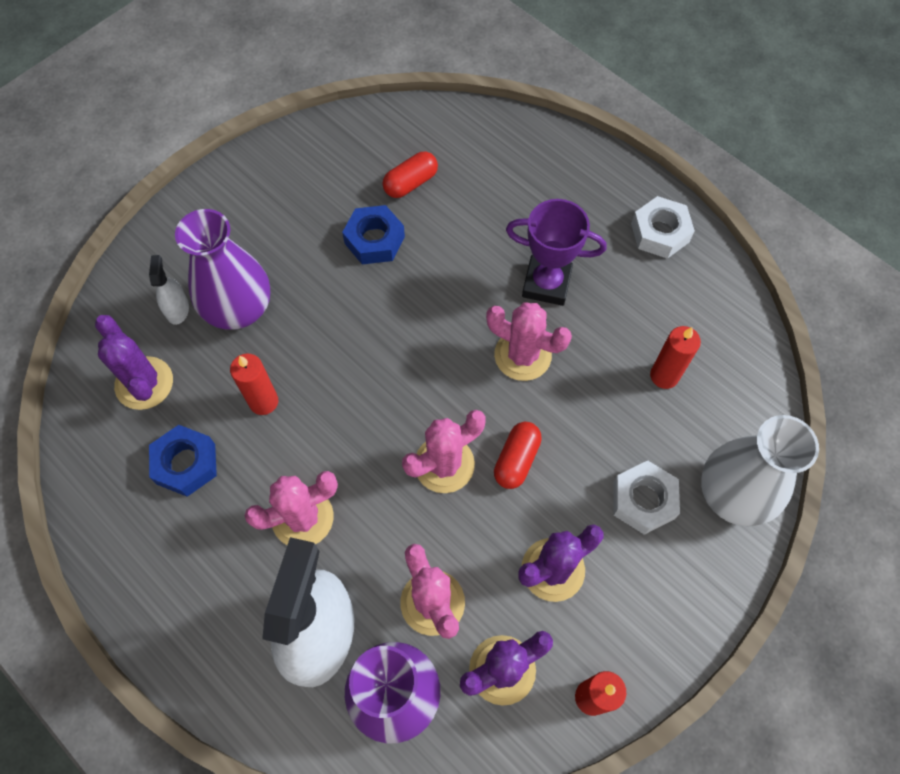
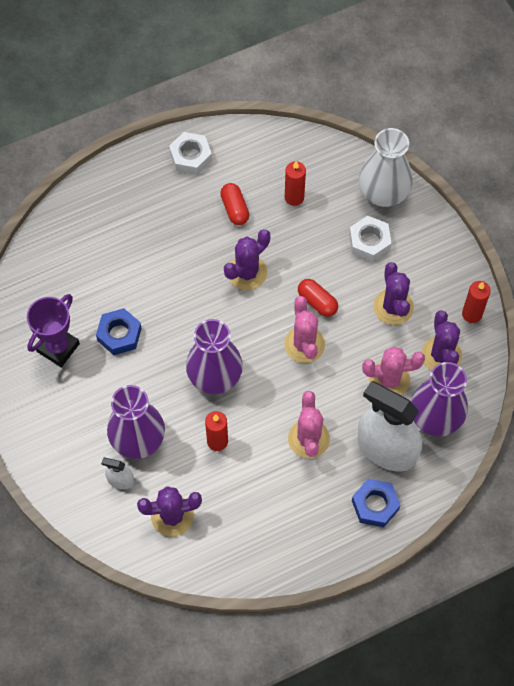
camera: 70 degrees left, 0 degrees up
blue nut [149,425,217,497] -> blue nut moved to [352,479,400,527]
red capsule [383,152,438,198] -> red capsule moved to [220,183,249,225]
pink cactus [486,302,572,381] -> purple cactus [224,229,270,290]
purple trophy [506,199,607,306] -> purple trophy moved to [27,294,80,367]
none -> purple vase [186,319,243,394]

